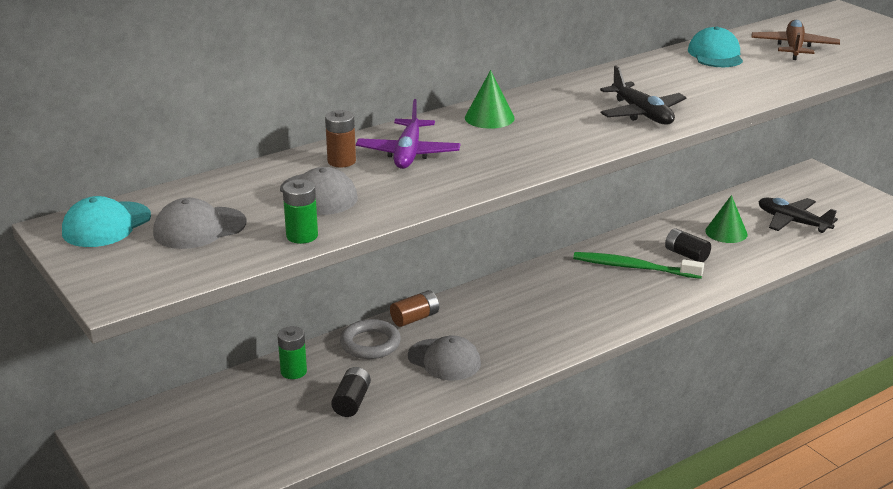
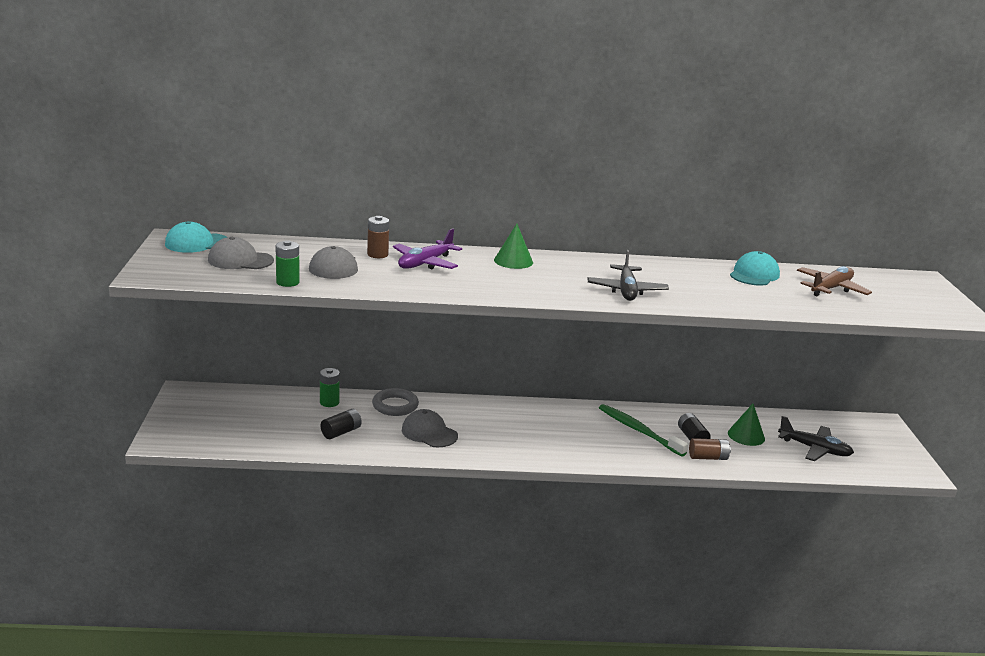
camera: 30 degrees right, 5 degrees down
brown battery [390,290,439,327] -> brown battery moved to [689,438,731,460]
grey cap [408,335,481,380] -> grey cap turned 150 degrees clockwise [402,409,458,447]
black plane [759,198,838,233] -> black plane turned 135 degrees clockwise [778,416,854,461]

